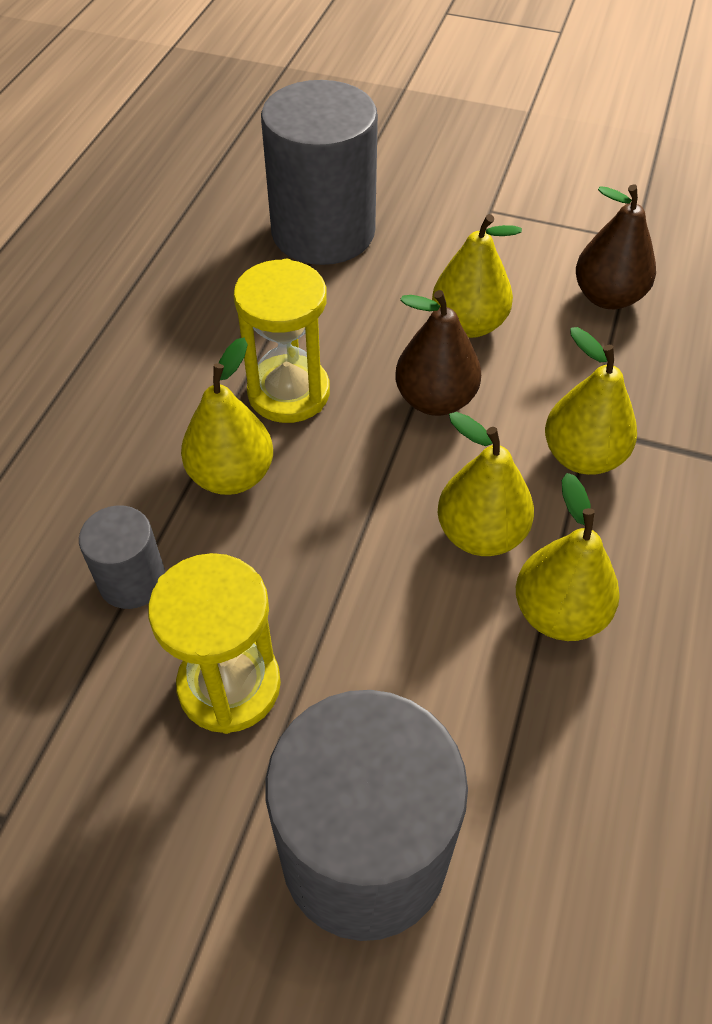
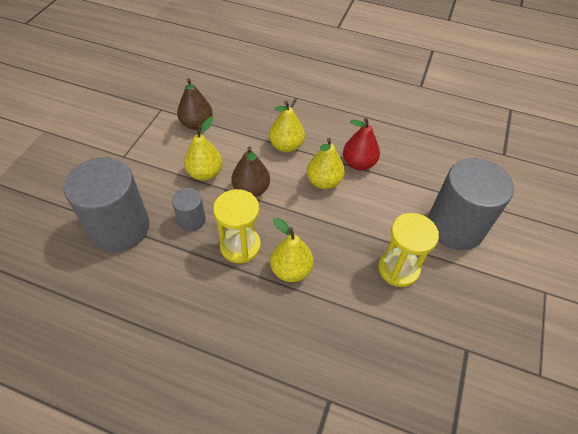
camera: 90 degrees left, 0 degrees up
grey cylinder [79,505,165,609] -> grey cylinder moved to [172,188,206,231]
yellow pear [516,473,620,641] -> red pear [343,118,380,170]

